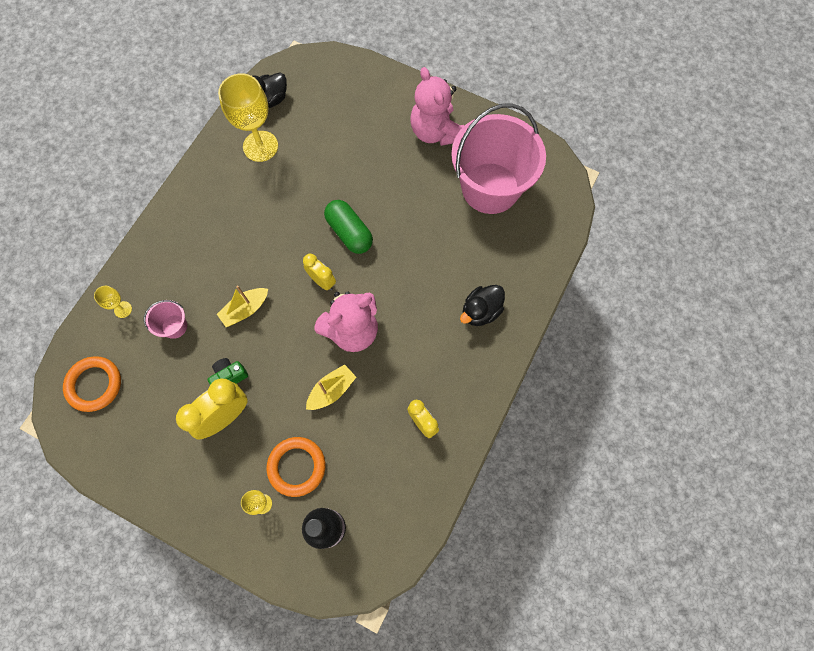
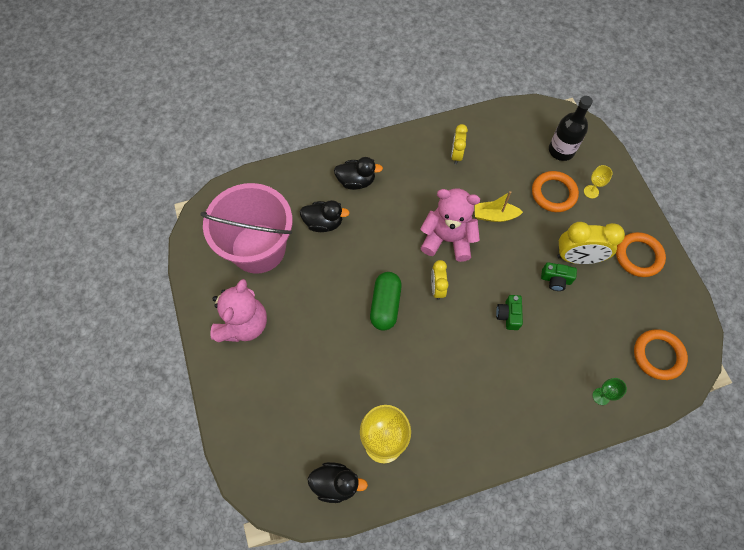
camera: 135 degrees left, 5 degrees down
yellow goblet [94,286,132,318] -> green goblet [593,378,627,405]
pink bucket [144,300,187,339] -> none
yellow boat [217,286,268,327] -> green camera [496,295,523,330]
none -> black duck [300,200,350,232]
none -> orange ring [616,232,666,277]

